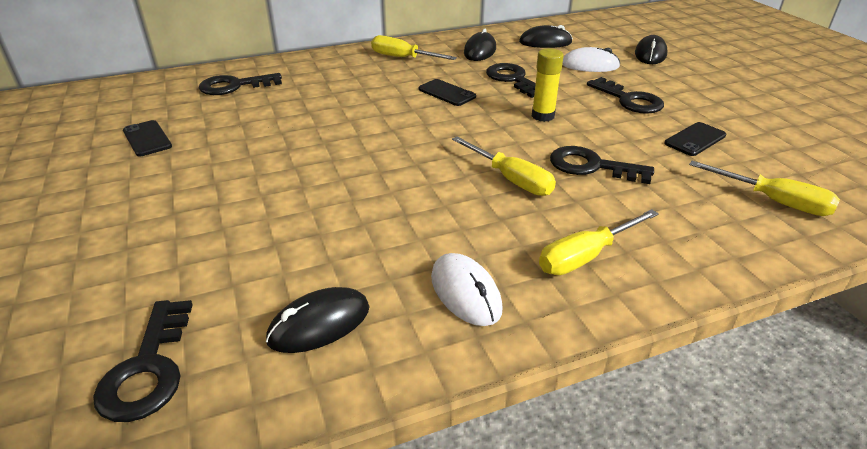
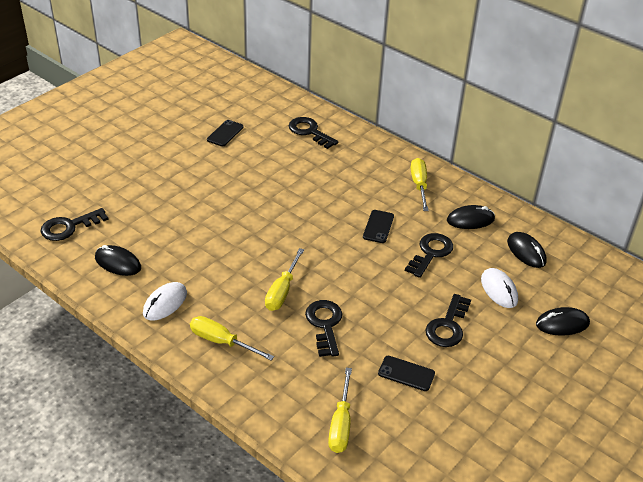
camera: 60 degrees right, 5 degrees up
yellow glue stick [532,48,564,122] -> none

